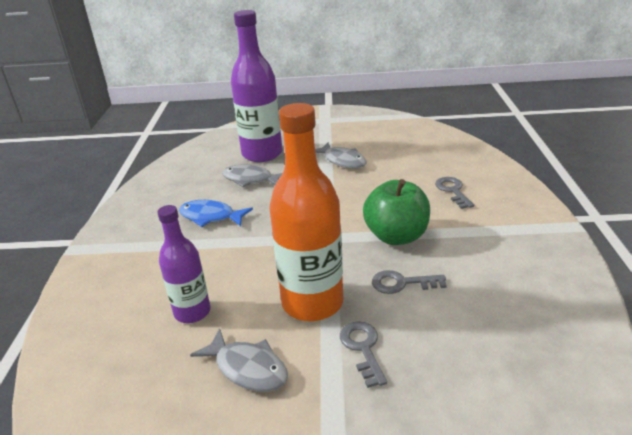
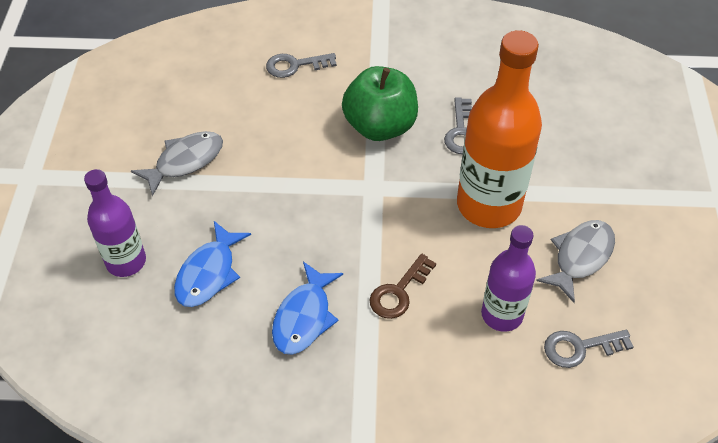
camera: 90 degrees left, 20 degrees up
grey fish [222,164,283,187] -> blue fish [174,221,251,307]
purple bottle [231,10,282,162] -> purple bottle [84,169,146,277], size x0.59
grey key [340,321,387,388] -> grey key moved to [544,330,633,368]
none -> brown key [370,254,436,319]

